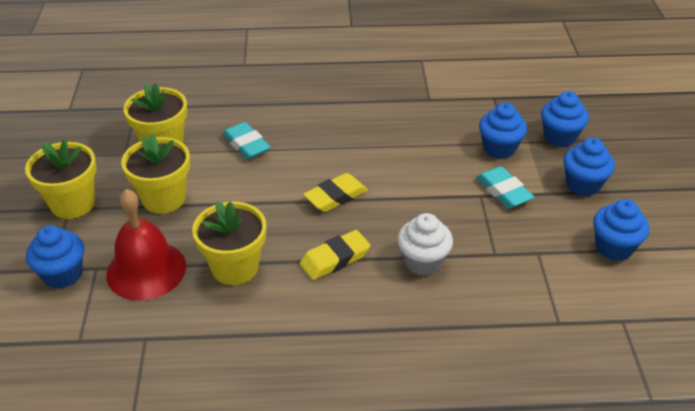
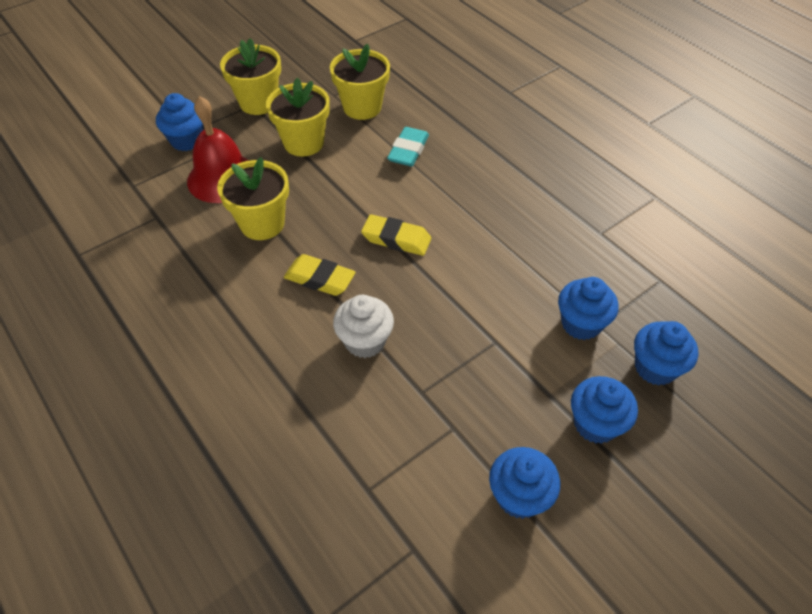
camera: 55 degrees right, 10 degrees up
turquoise eraser [476,166,534,208] -> none

